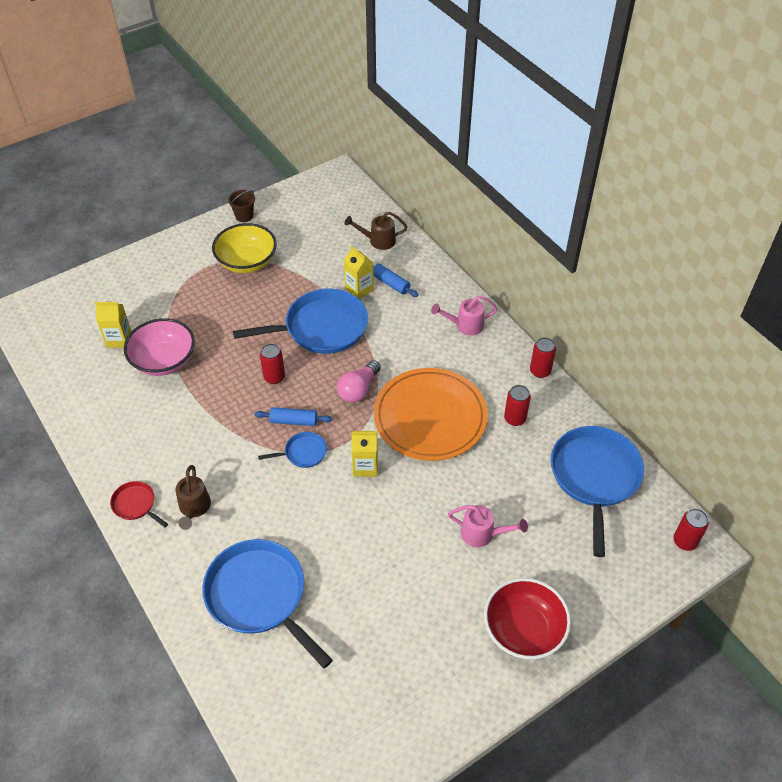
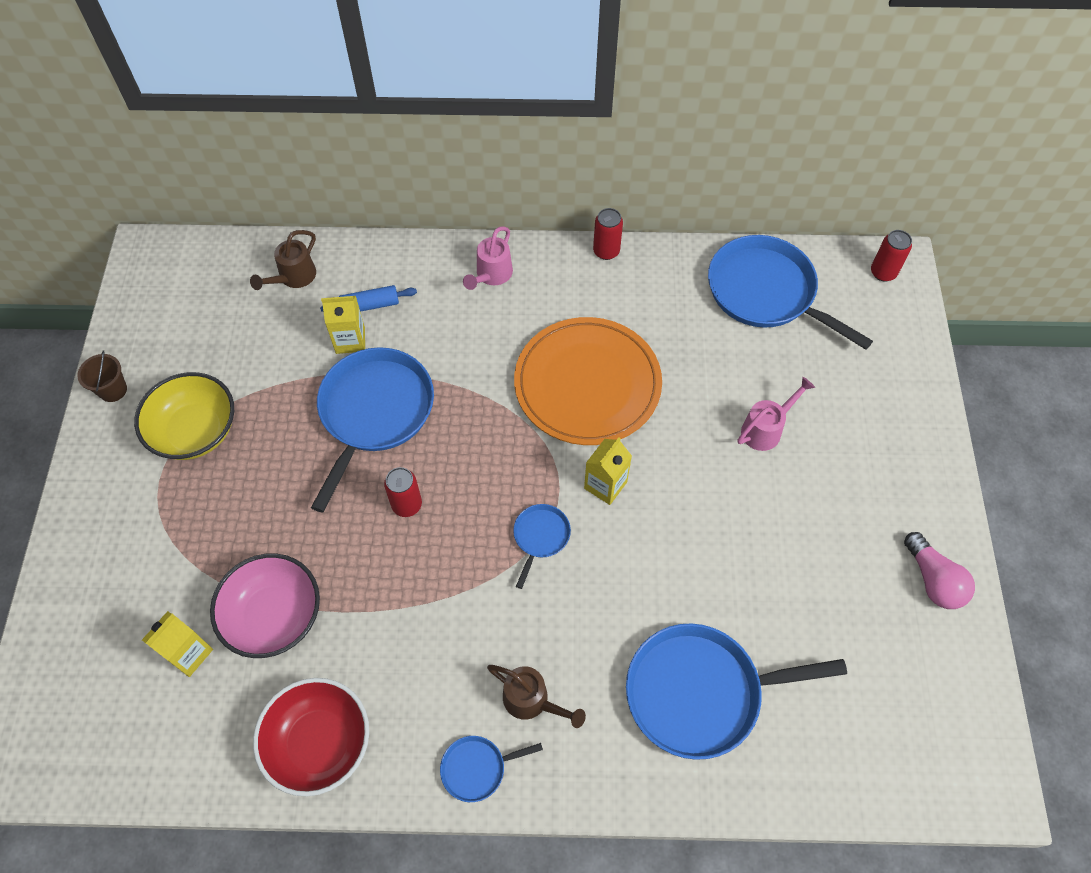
camera: 55 degrees left, 10 degrees up
red pan [110,481,168,527] -> blue pan [440,736,543,802]
blue rolling pin [254,407,332,426] -> none
pink light bulb [337,360,381,403] -> pink light bulb moved to [904,532,975,609]
red bowl [484,578,571,660] -> red bowl moved to [253,678,369,796]
red can [504,385,531,426] -> none

